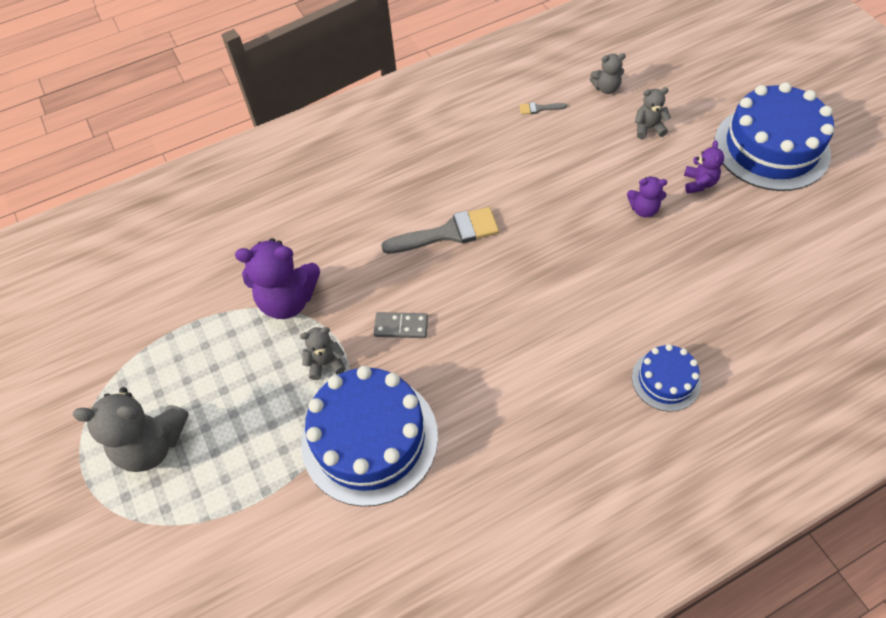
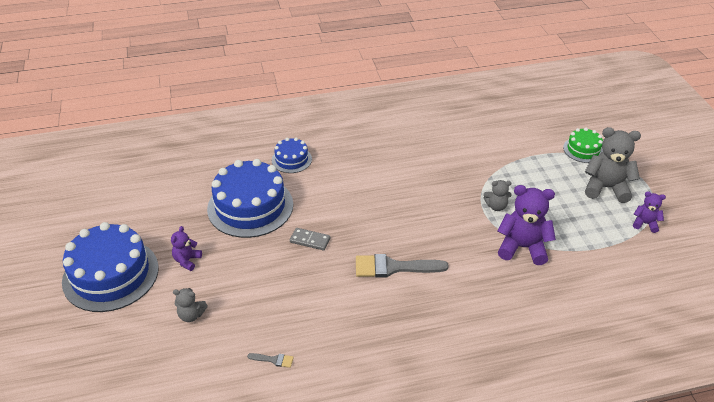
camera: 170 degrees left, 15 degrees down
blue cake [301,366,438,507] -> blue cake moved to [207,159,293,238]
grey domino [374,312,428,338] -> grey domino moved to [290,228,330,251]
grey teddy bear [590,53,626,94] -> none
purple teddy bear [627,176,667,218] -> purple teddy bear moved to [633,191,666,233]
none -> green cake [563,128,603,163]

